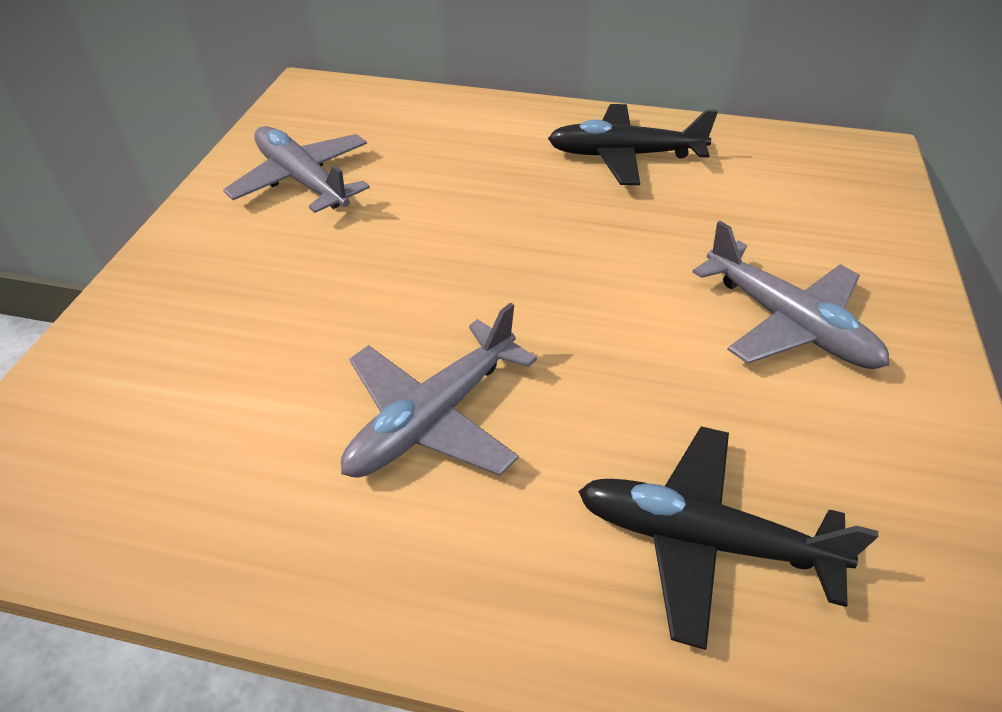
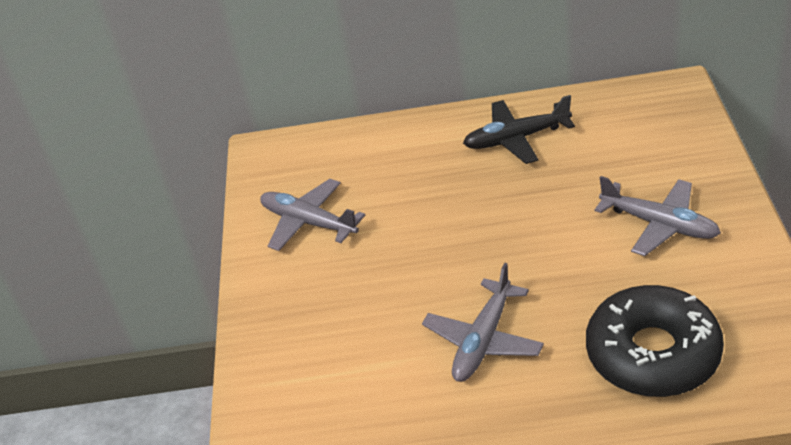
camera: 10 degrees left, 5 degrees down
black plane [578,426,878,650] -> black donut [586,285,724,397]

